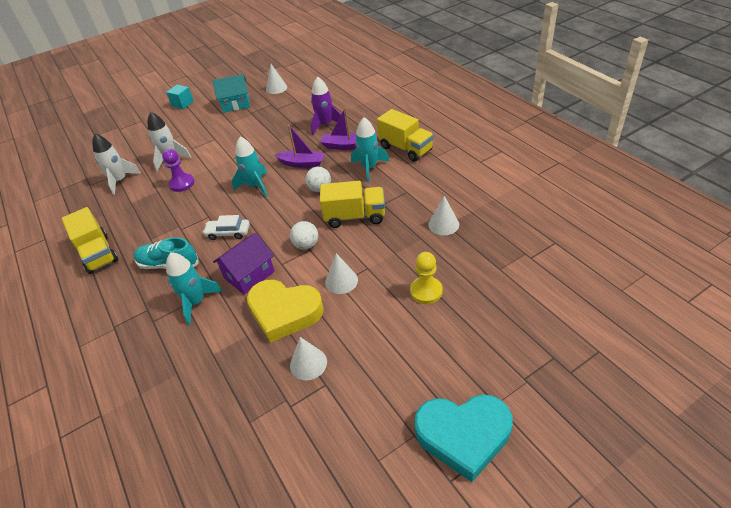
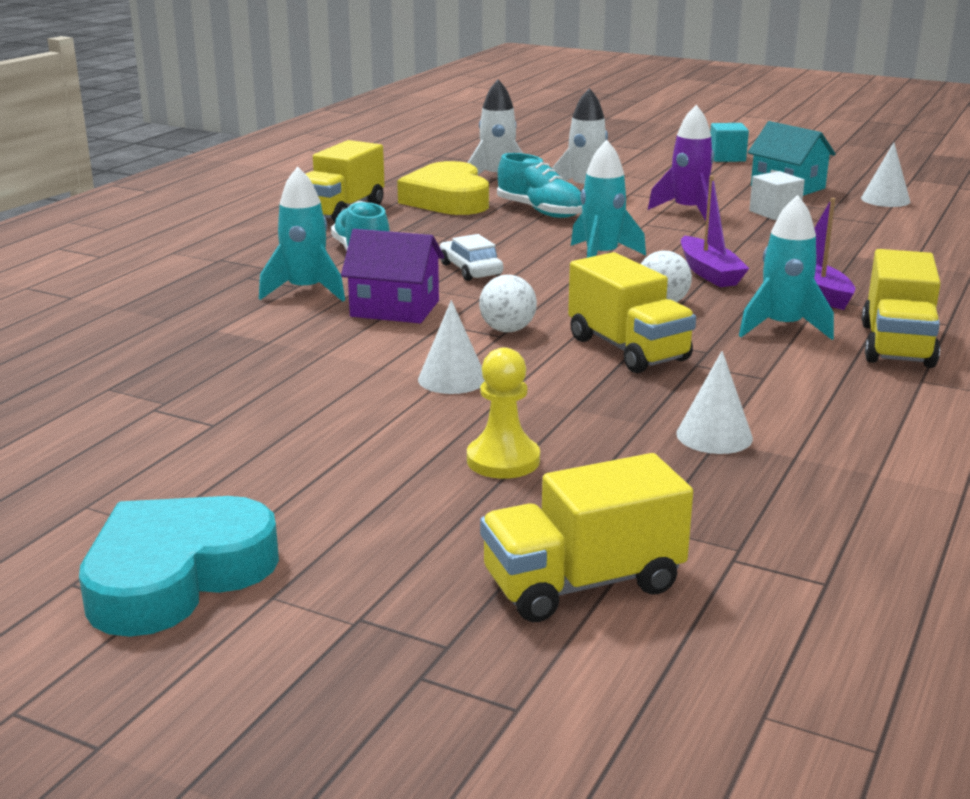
camera: 55 degrees right, 20 degrees down
purple pawn [162,149,194,192] -> turquoise shoe [497,153,582,218]
yellow heart [247,280,324,343] -> yellow heart moved to [397,161,489,215]
white cone [290,337,327,380] -> none
purple rocket [311,76,341,135] -> purple rocket moved to [648,105,714,221]
turquoise heart [415,394,513,482] -> turquoise heart turned 75 degrees clockwise [79,496,279,637]
none -> yellow truck [480,453,693,622]
none -> white cube [749,171,805,220]

